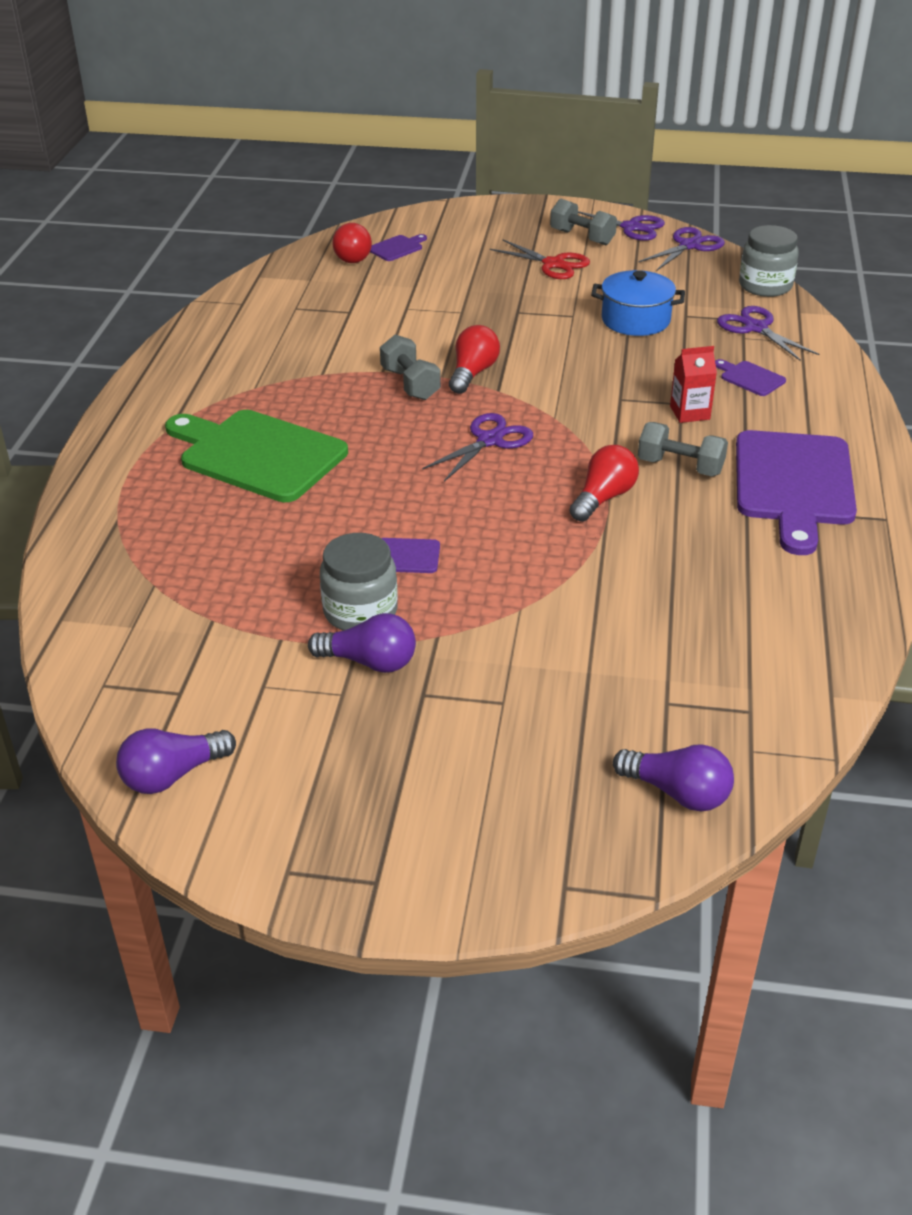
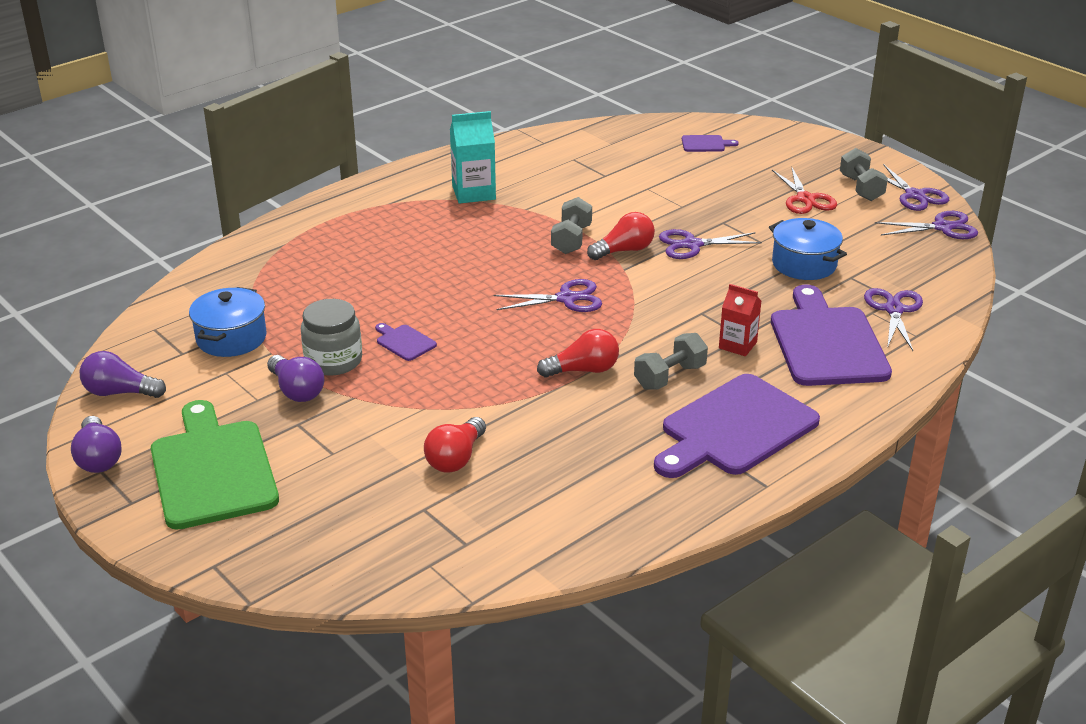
camera: 40 degrees right, 5 degrees down
green cutting board [165,410,348,502] -> green cutting board moved to [151,400,279,530]
red light bulb [332,223,372,263] -> red light bulb moved to [424,417,486,473]
purple light bulb [613,744,734,811] -> purple light bulb moved to [71,416,122,473]
grey dumbbell [638,422,728,476] -> grey dumbbell turned 75 degrees clockwise [634,333,708,390]
purple cutting board [715,359,786,396] -> purple cutting board [771,285,892,386], size x2.40
grey jar [739,225,799,297] -> none
none -> blue pot [189,287,267,357]
none -> turquoise carton [450,111,496,204]
none -> purple scissors [659,229,762,259]

